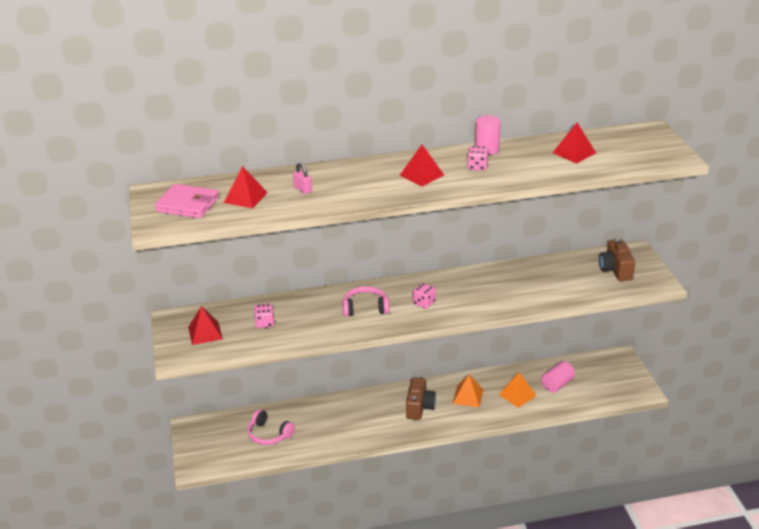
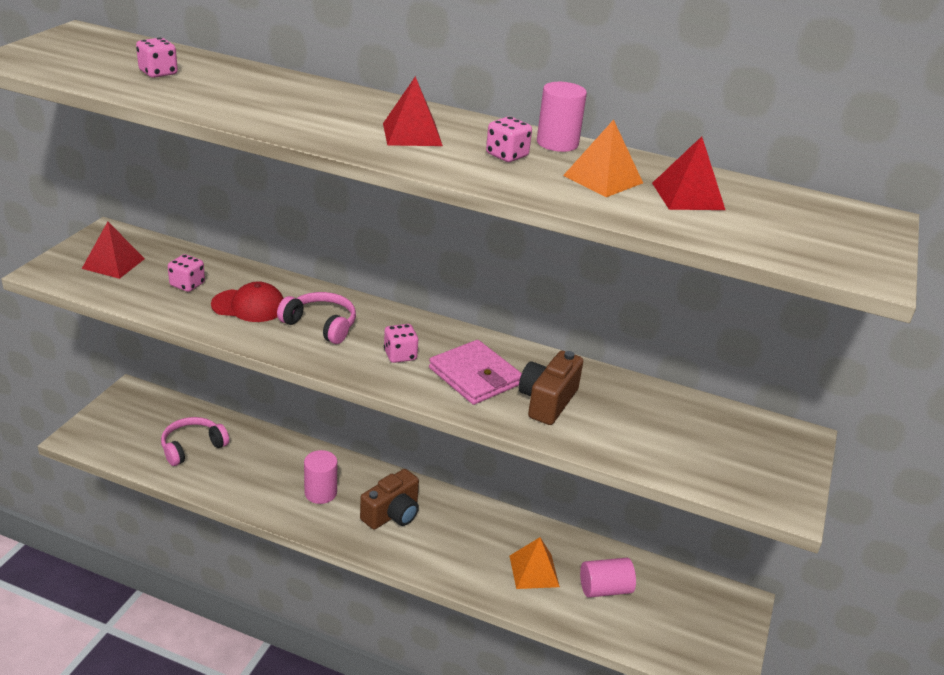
camera: 30 degrees right, 0 degrees up
pink wallet [155,184,219,218] -> pink wallet moved to [429,340,522,405]
red pyramid [224,166,268,208] -> pink dice [136,38,178,78]
pink headphones [248,409,295,445] -> pink headphones turned 75 degrees clockwise [161,417,229,466]
pink padlock [293,163,312,194] -> none
orange pyramid [453,374,483,407] -> orange pyramid moved to [563,119,643,197]
brown camera [599,238,635,281] -> brown camera moved to [519,351,583,425]
none -> red cap [211,281,284,322]
none -> pink cylinder [304,450,337,504]

